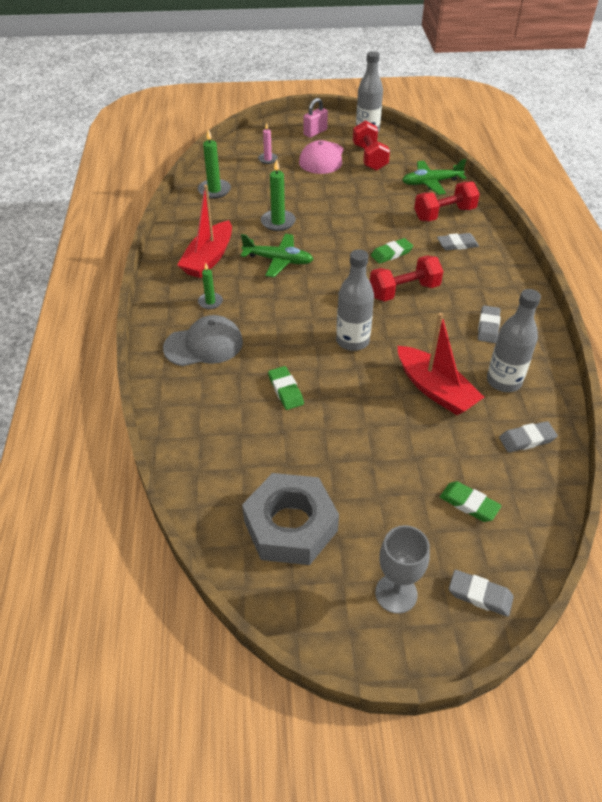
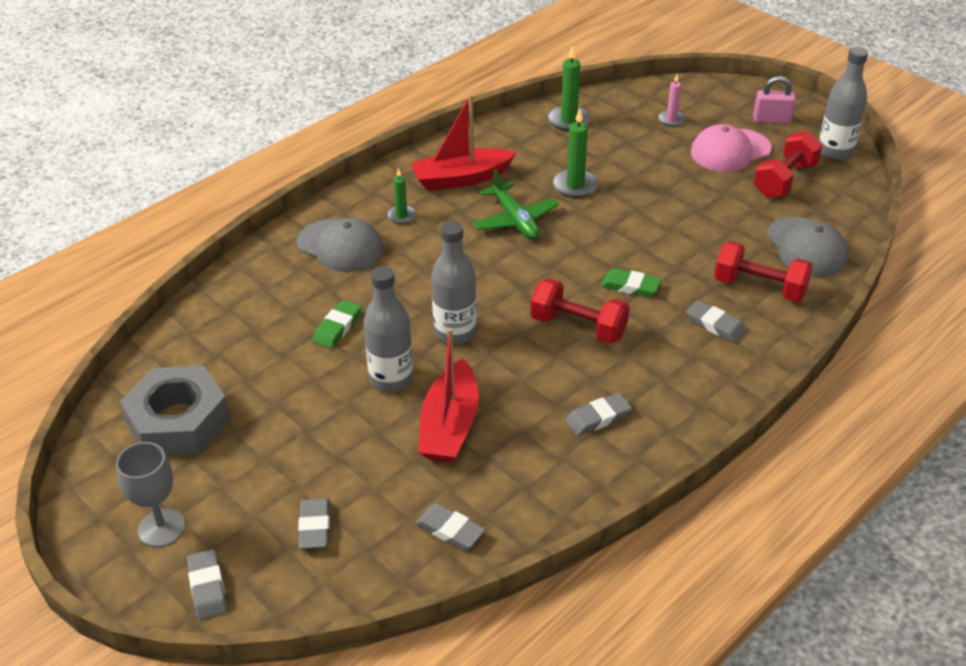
camera: 50 degrees right, 5 degrees down
green plane [402,159,466,195] -> grey cap [766,217,849,277]
green eraser [440,481,502,522] -> grey eraser [298,498,330,549]
grey bottle [487,289,541,392] -> grey bottle moved to [364,266,413,392]

